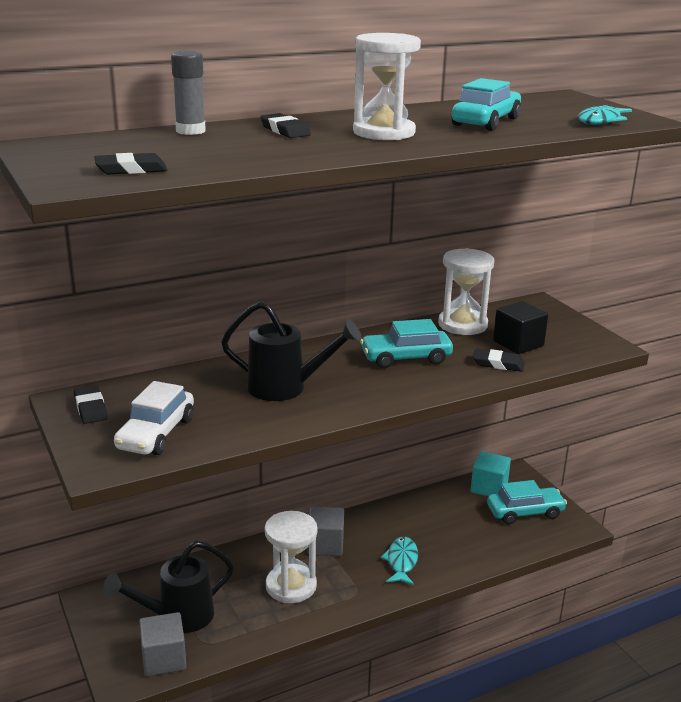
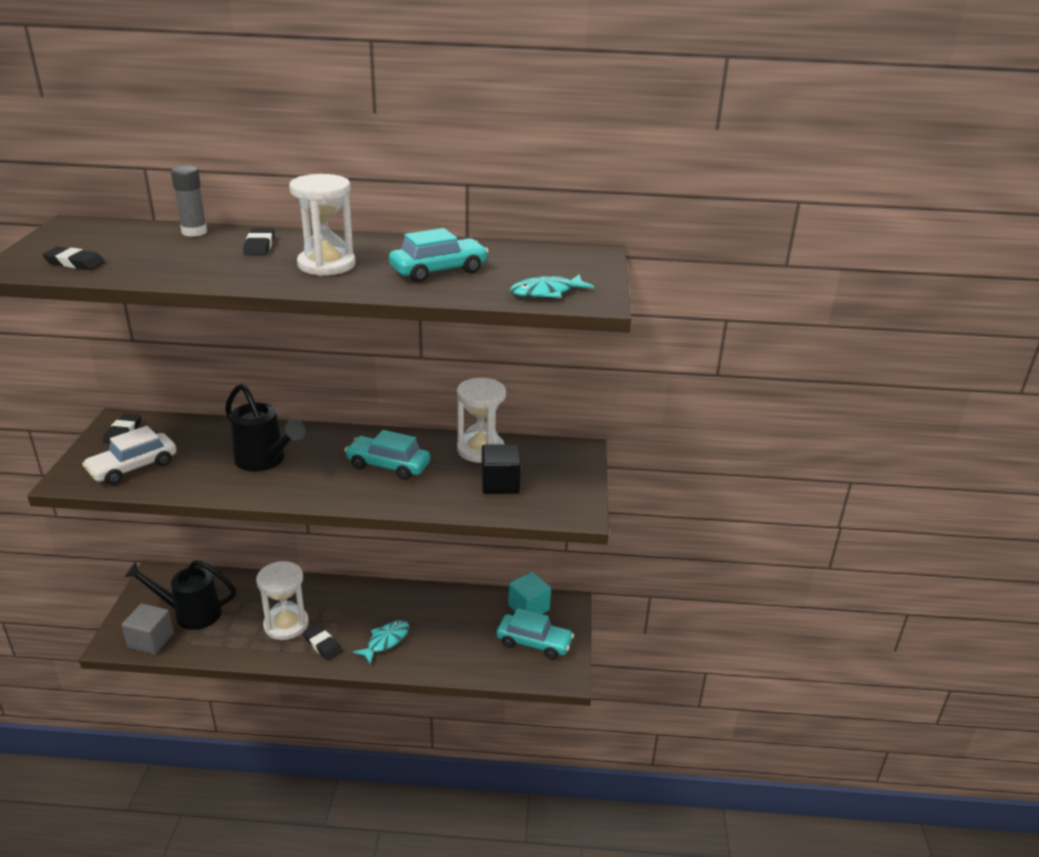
camera: 30 degrees right, 5 degrees up
grey cube [307,507,344,556] -> none
black eraser [473,348,525,372] -> black eraser moved to [303,625,342,660]

